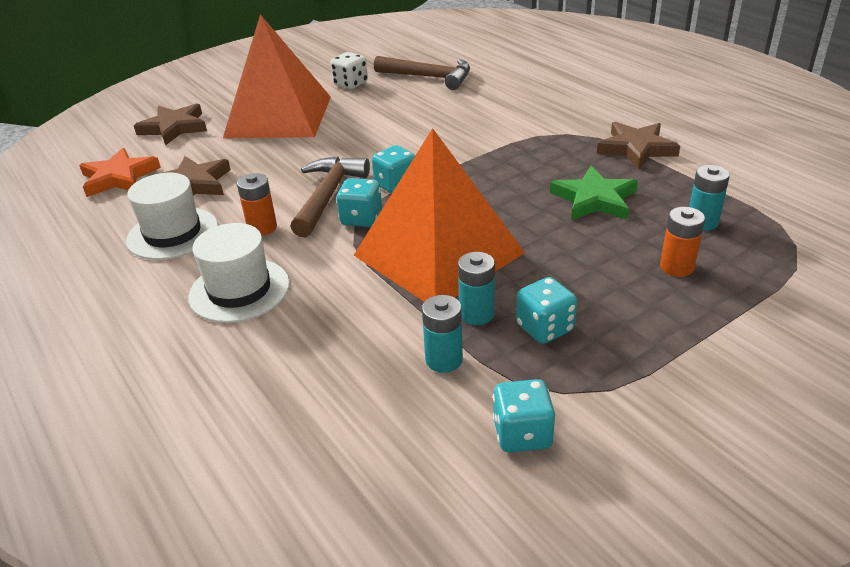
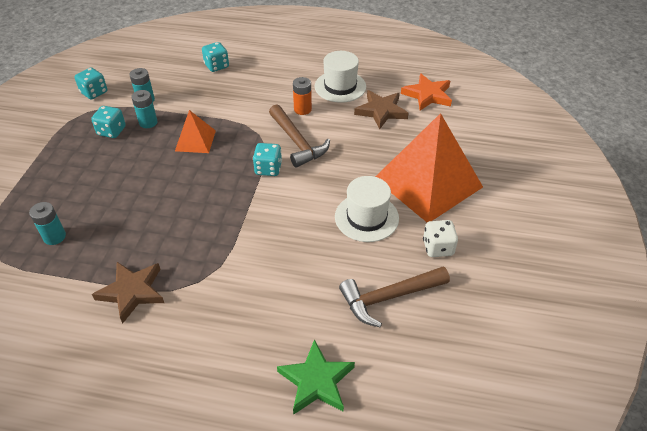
camera: 135 degrees right, 10 degrees up
brown star [134,103,207,145] -> none
white hat [188,223,290,323] -> white hat moved to [335,176,399,242]
turquoise dice [336,178,382,227] -> turquoise dice moved to [202,42,229,72]
orange pyramid [354,128,525,302] -> orange pyramid [175,110,216,153], size x0.47
green star [550,166,638,220] -> green star moved to [277,339,355,415]
orange battery [660,207,705,277] -> none

